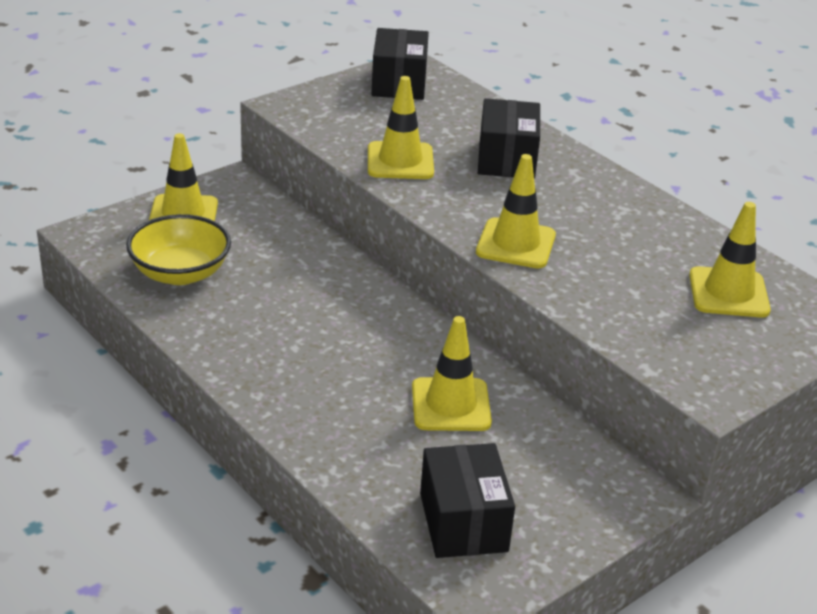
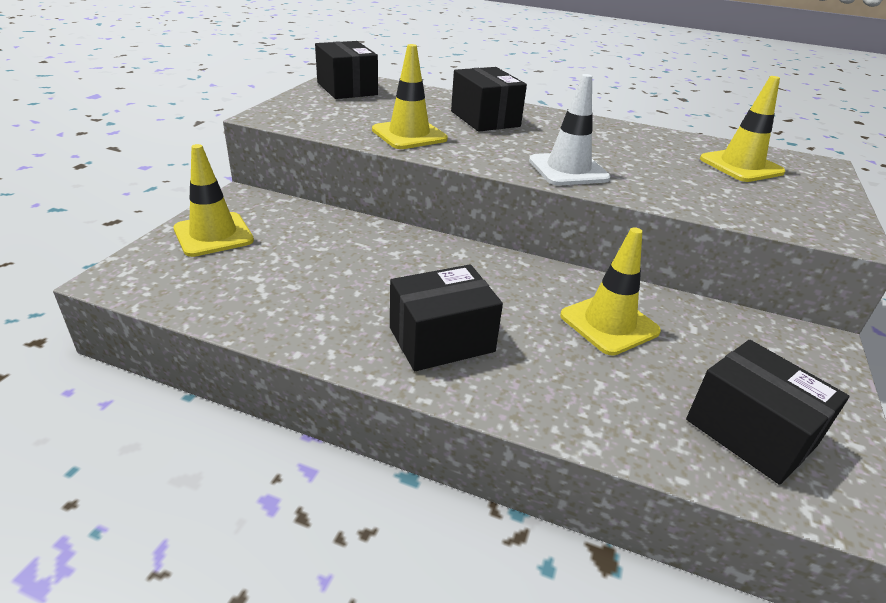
camera: 30 degrees left, 0 degrees up
yellow bowl [126,214,231,285] -> none
yellow traffic cone [476,154,556,269] -> white traffic cone [529,74,610,185]
none -> black box [390,264,503,371]

